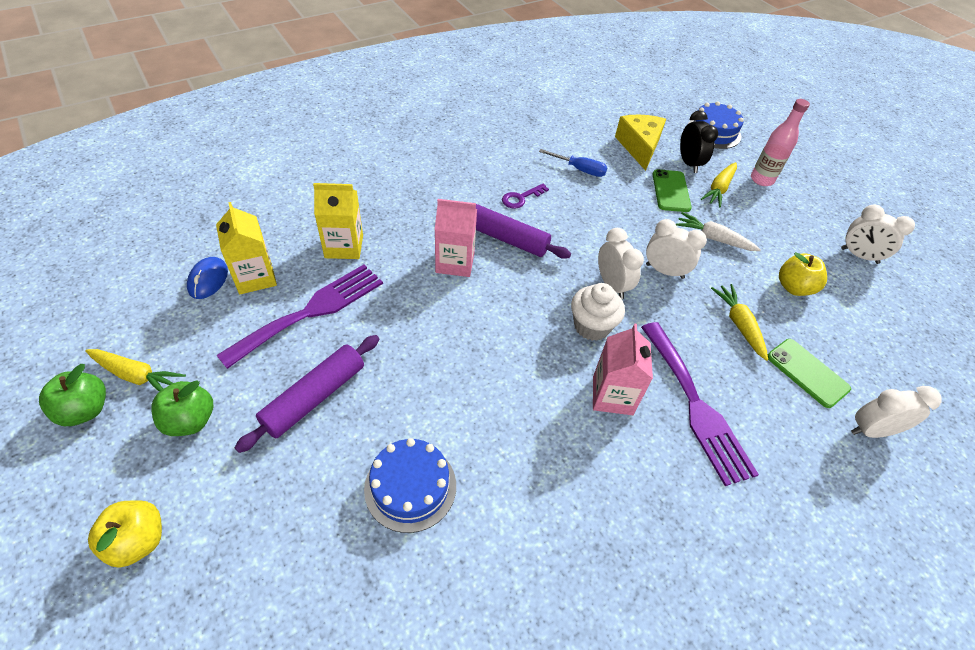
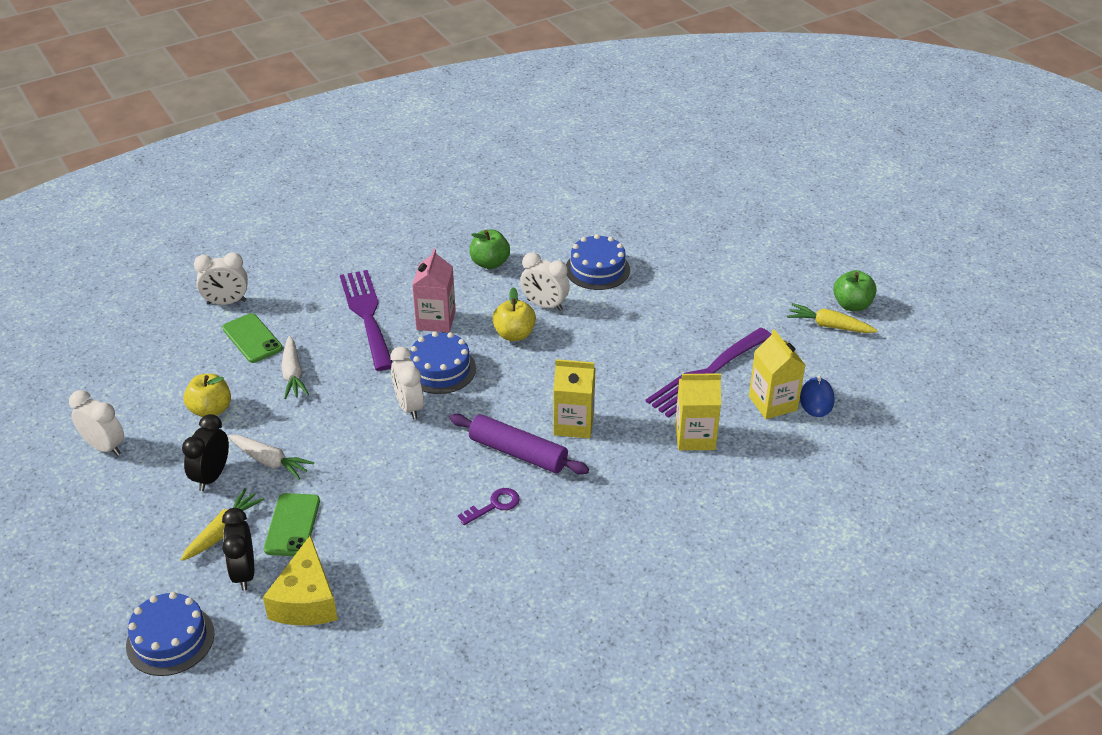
camera: 175 degrees left, 10 degrees down
yellow apple [88,500,162,567] -> yellow apple moved to [492,288,536,341]
green apple [151,380,213,436] -> green apple moved to [469,229,510,269]
purple rolling pin [235,335,379,453] -> none
pink carton [435,199,477,277] -> yellow carton [553,359,595,438]
blue screwdriver [539,149,608,177] -> none
white cupcake [571,283,625,341] -> blue cake [410,331,476,394]
white clock [646,219,707,279] -> white clock moved to [520,252,570,311]
yellow carrot [711,284,768,361] -> white carrot [281,336,309,399]
pink bottle [751,99,810,186] -> none
none -> black clock [182,414,229,491]

